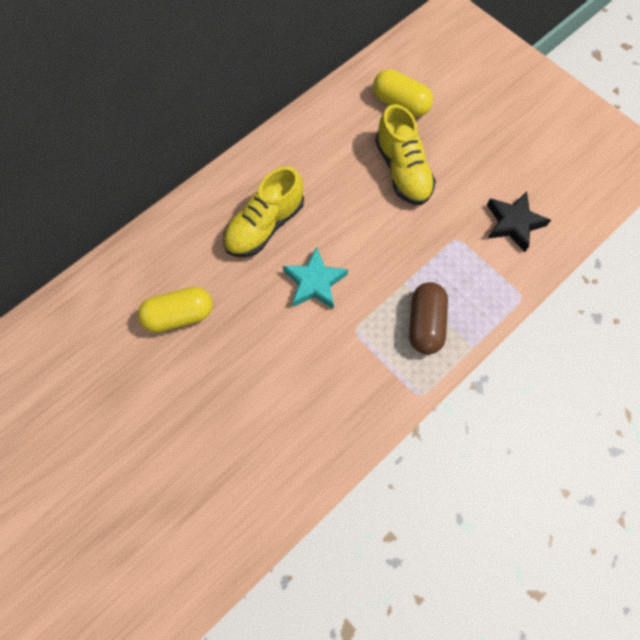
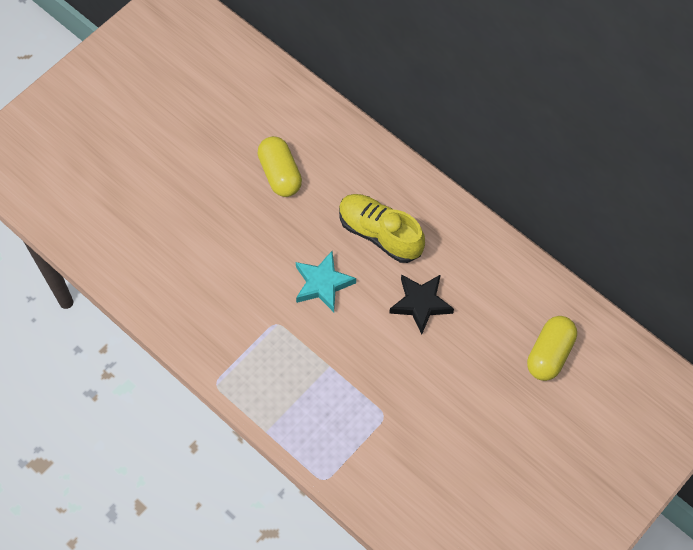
camera: 85 degrees right, 5 degrees down
yellow shoe [375,104,436,205] -> none
brown capsule [409,282,448,355] -> none
black star [487,191,551,252] -> black star moved to [389,274,454,335]

